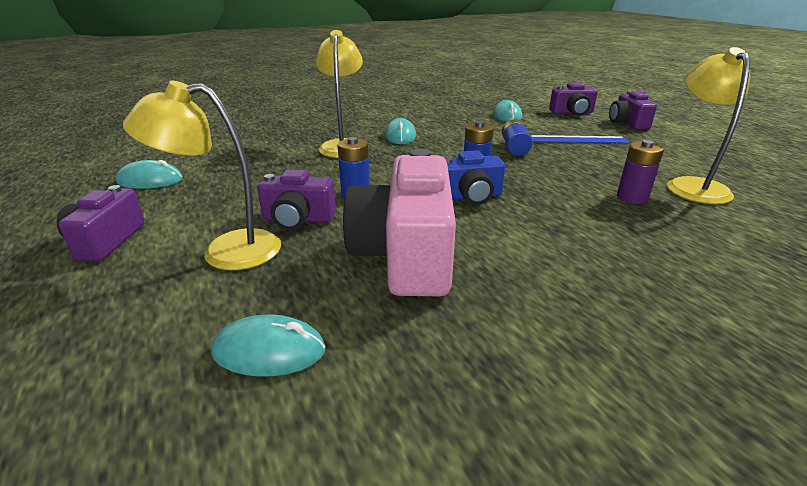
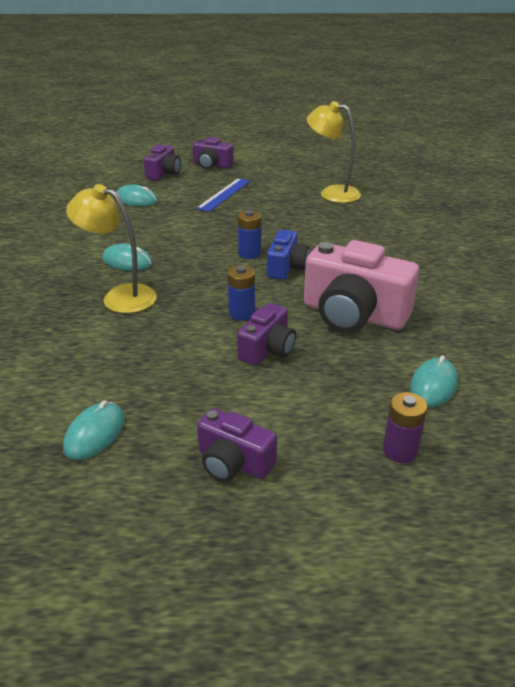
camera: 65 degrees left, 5 degrees up
yellow lamp [123,81,281,270] -> none
blue battery [502,120,532,156] -> none
purple battery [617,140,664,204] -> purple battery moved to [383,392,427,463]

